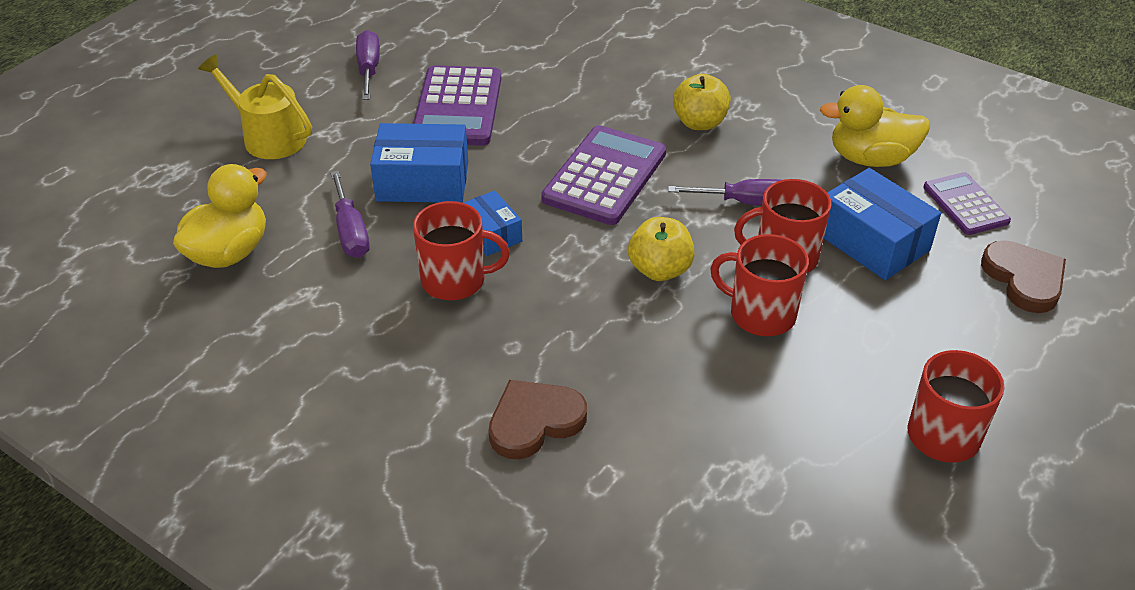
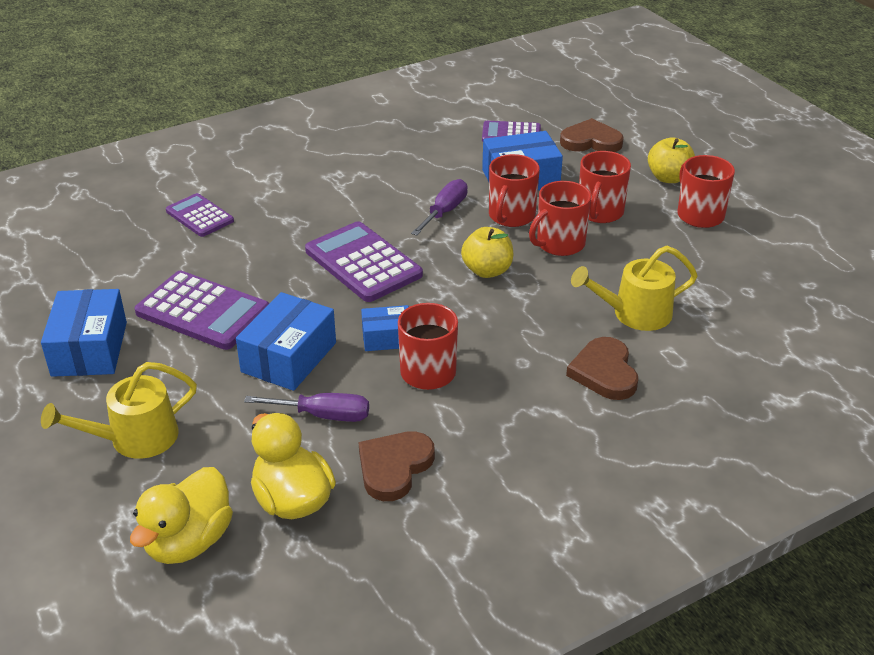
camera: 65 degrees left, 5 degrees down
purple screwdriver [356,30,380,100] -> blue box [41,289,127,377]
yellow apple [673,74,731,130] -> yellow apple moved to [648,137,695,183]
yellow duck [820,85,930,167] -> yellow duck moved to [130,467,233,564]
none -> purple calculator [166,193,234,237]
none -> brown heart [359,431,435,501]
none -> yellow watering can [571,246,698,331]
none -> red mug [579,151,631,223]

